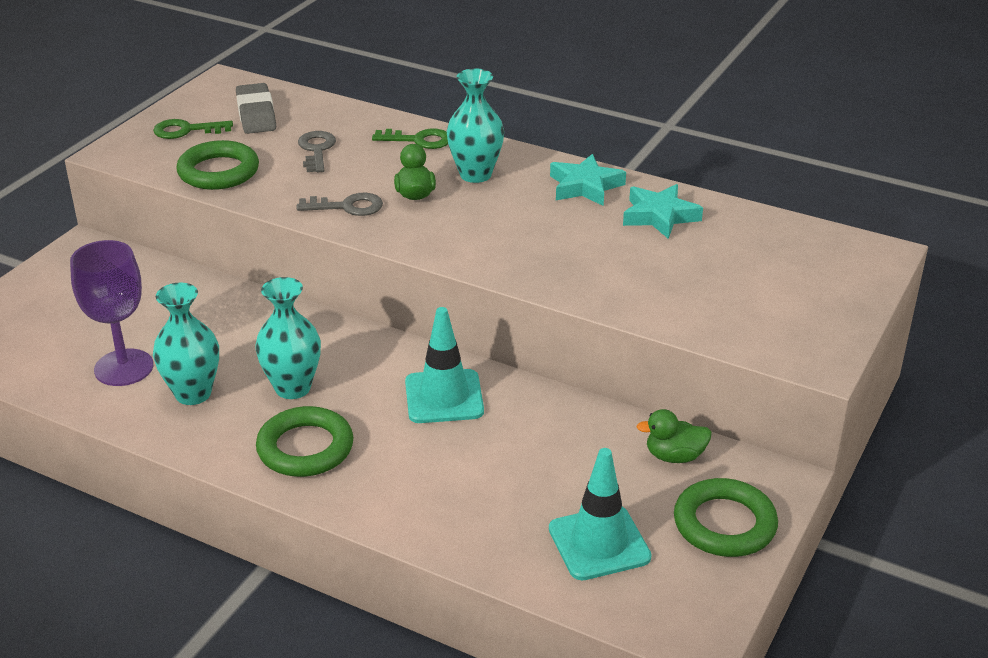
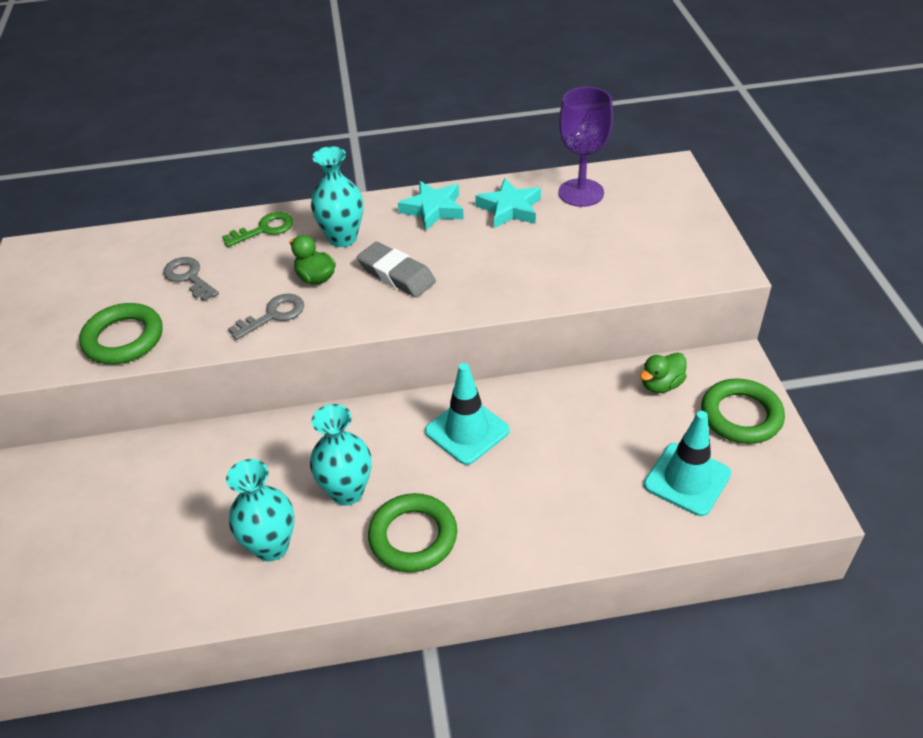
camera: 35 degrees left, 10 degrees up
purple goblet [70,240,153,386] -> purple goblet moved to [558,87,613,207]
green key [153,119,233,139] -> none
grey eraser [236,83,276,134] -> grey eraser moved to [357,242,436,298]

